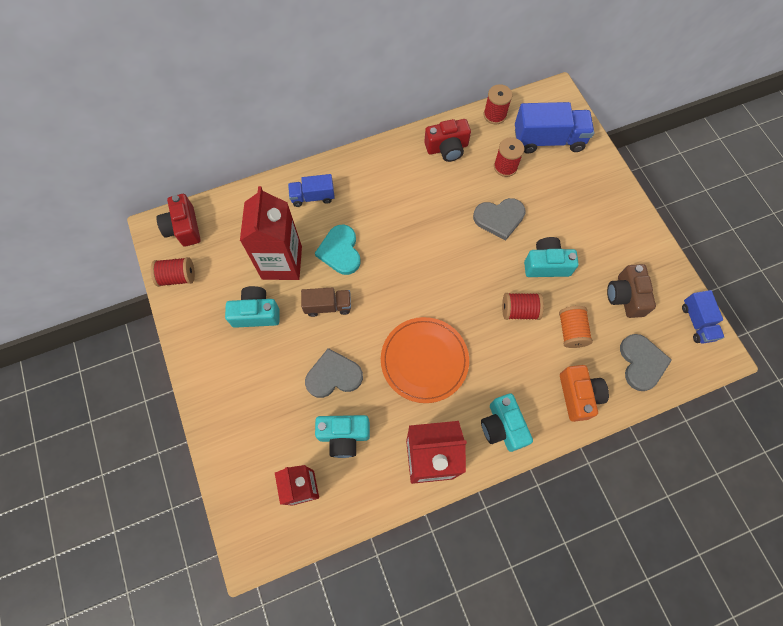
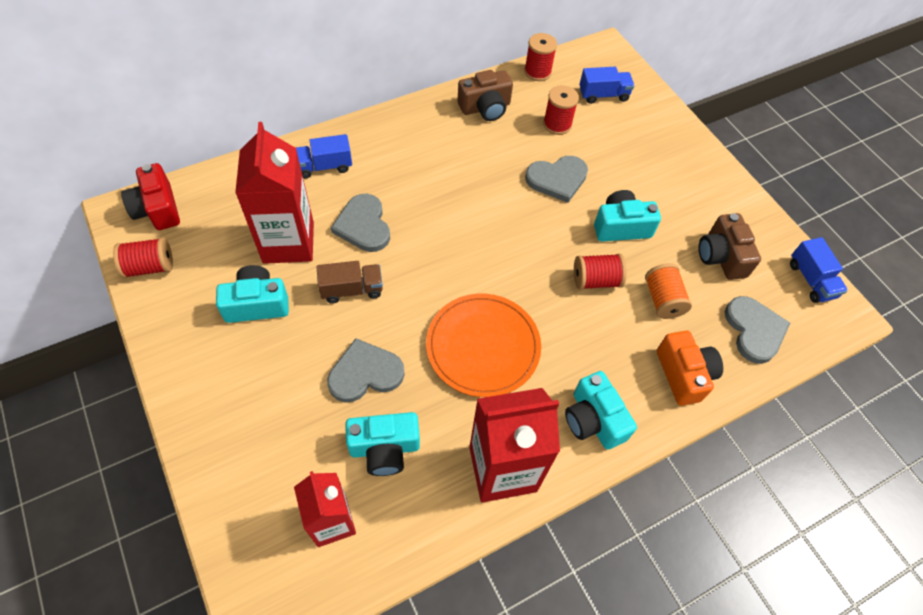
camera: 10 degrees left, 10 degrees down
turquoise heart [315,225,361,275] -> grey heart [331,194,390,252]
red camera [424,119,471,162] -> brown camera [457,70,513,121]
blue truck [515,102,594,154] -> blue truck [579,67,635,104], size x0.59

